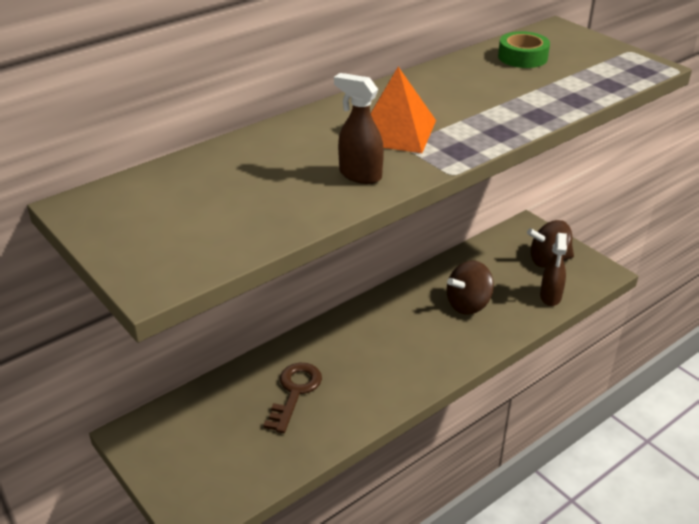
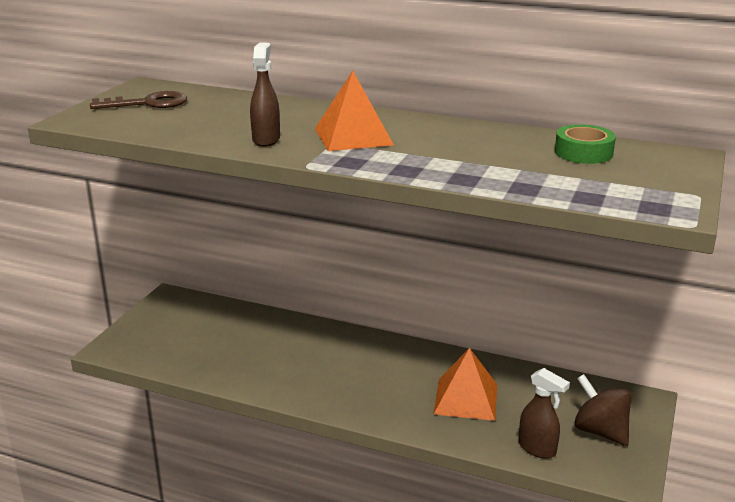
camera: 60 degrees right, 10 degrees down
brown key [263,363,322,433] -> brown key moved to [90,91,187,109]
brown spinning top [446,261,494,315] -> orange pyramid [433,348,497,421]
brown spray bottle [540,233,567,306] -> brown spray bottle turned 120 degrees counterclockwise [519,368,570,459]

